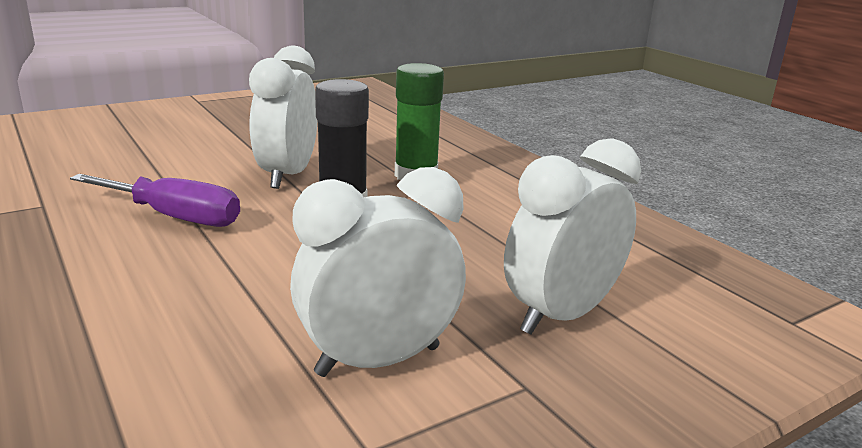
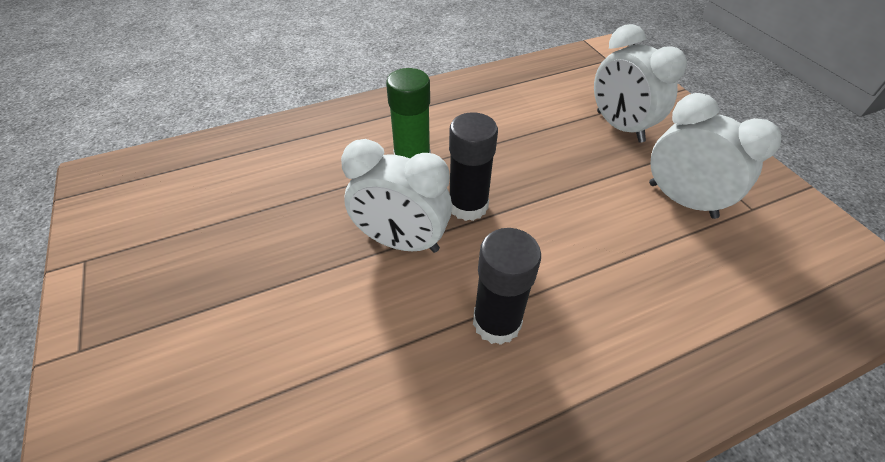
camera: 80 degrees left, 25 degrees up
purple screwdriver [70,174,240,227] -> black glue stick [473,228,541,345]
white clock [290,167,466,377] -> white clock turned 150 degrees clockwise [649,93,781,219]

